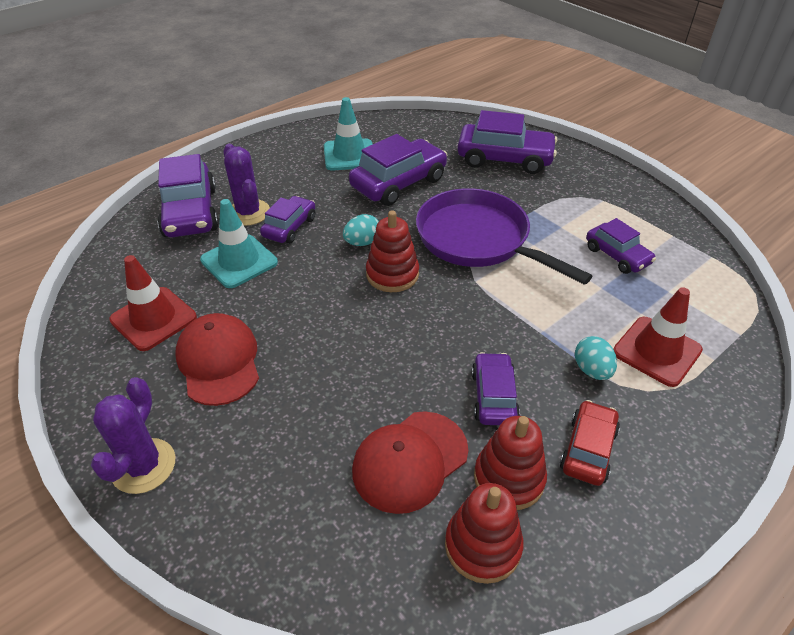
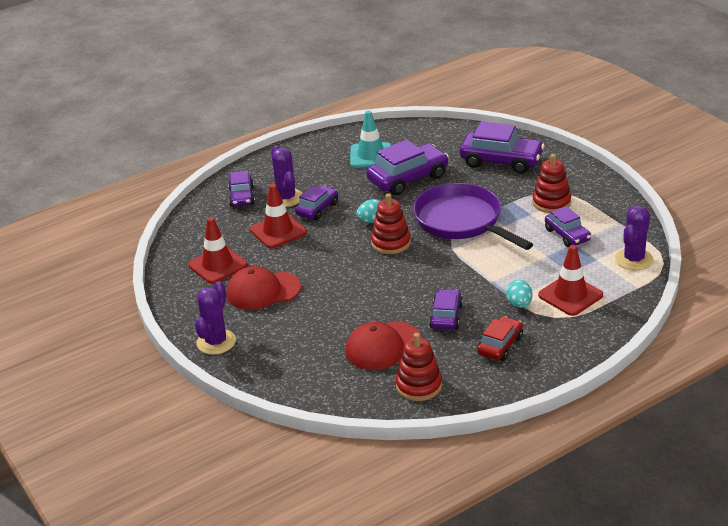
camera: 10 degrees right, 10 degrees down
purple car [157,154,219,237] -> purple car [228,171,255,207], size x0.60
red cap [175,313,259,406] -> red cap turned 90 degrees counterclockwise [227,266,301,310]
turquoise traffic cone [200,199,278,288] -> red traffic cone [250,184,307,248]
red stacking toy [474,416,547,510] -> red stacking toy moved to [532,154,571,213]
none -> purple cactus [615,205,653,270]

